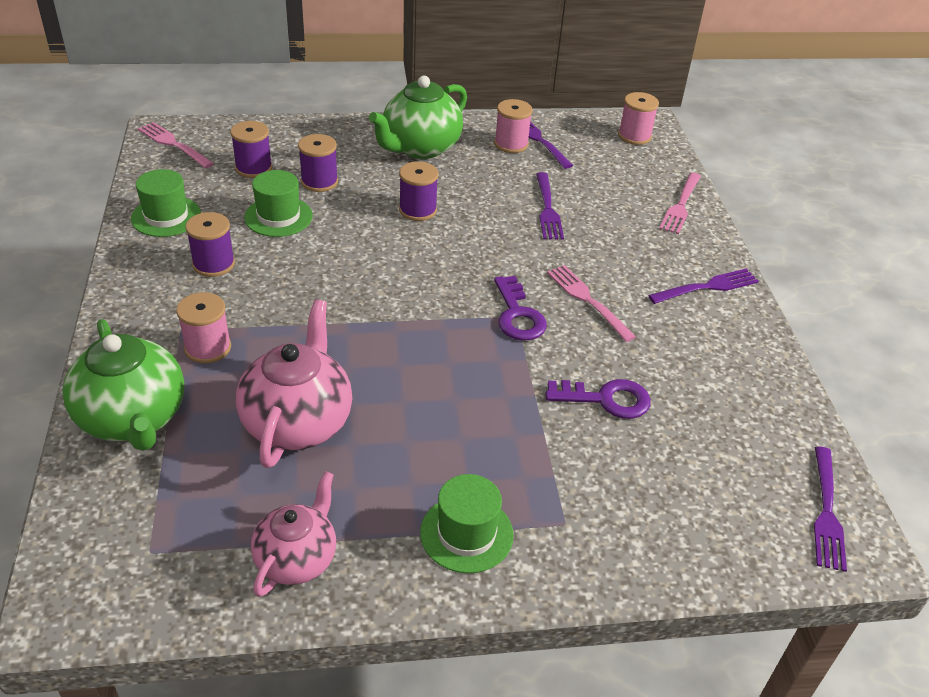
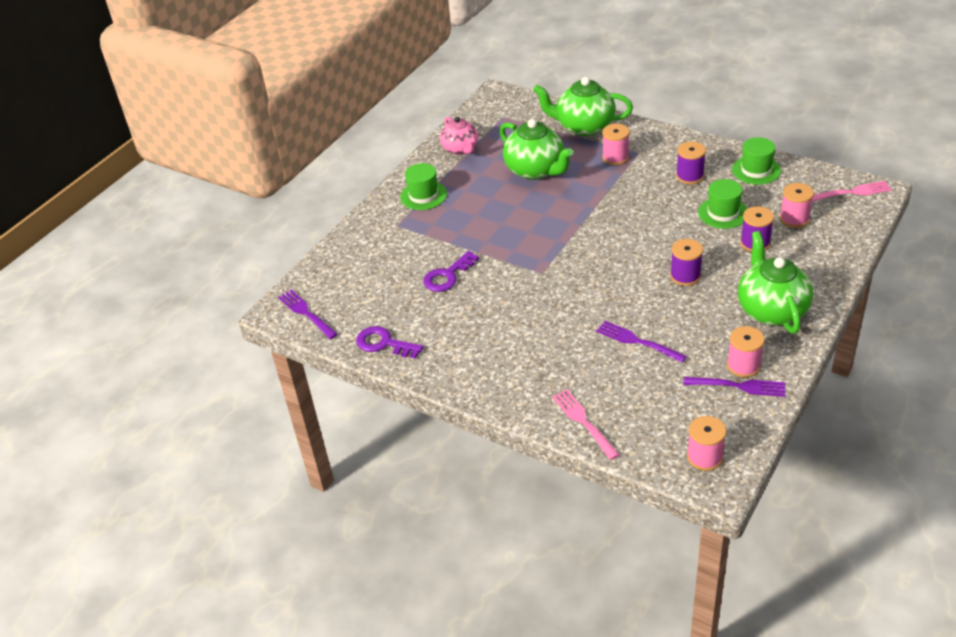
camera: 135 degrees right, 0 degrees up
purple spool [230,121,272,178] -> pink spool [780,183,814,228]
pink teapot [236,300,352,468] -> green teapot [499,119,573,180]
purple key [494,276,547,341] -> purple key moved to [356,326,423,358]
pink fork [547,265,636,342] -> none
purple fork [648,268,759,304] -> none

